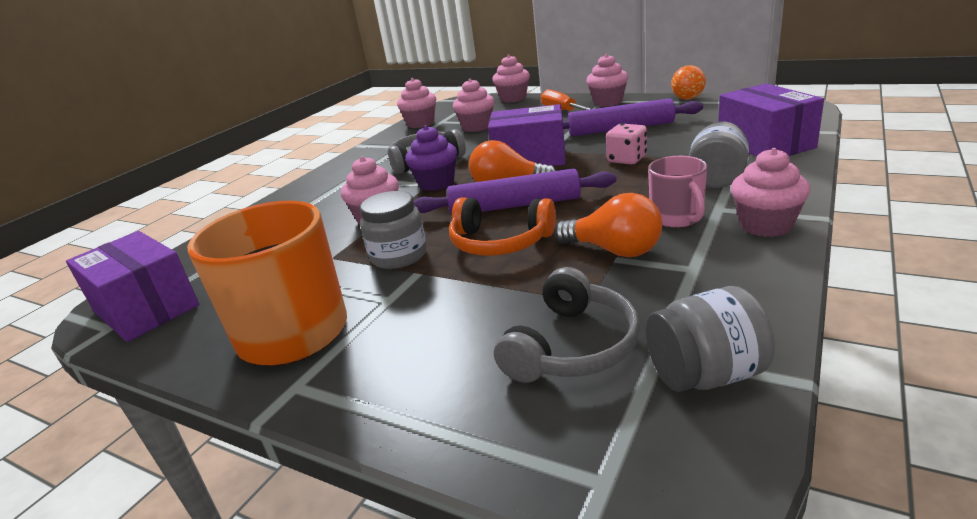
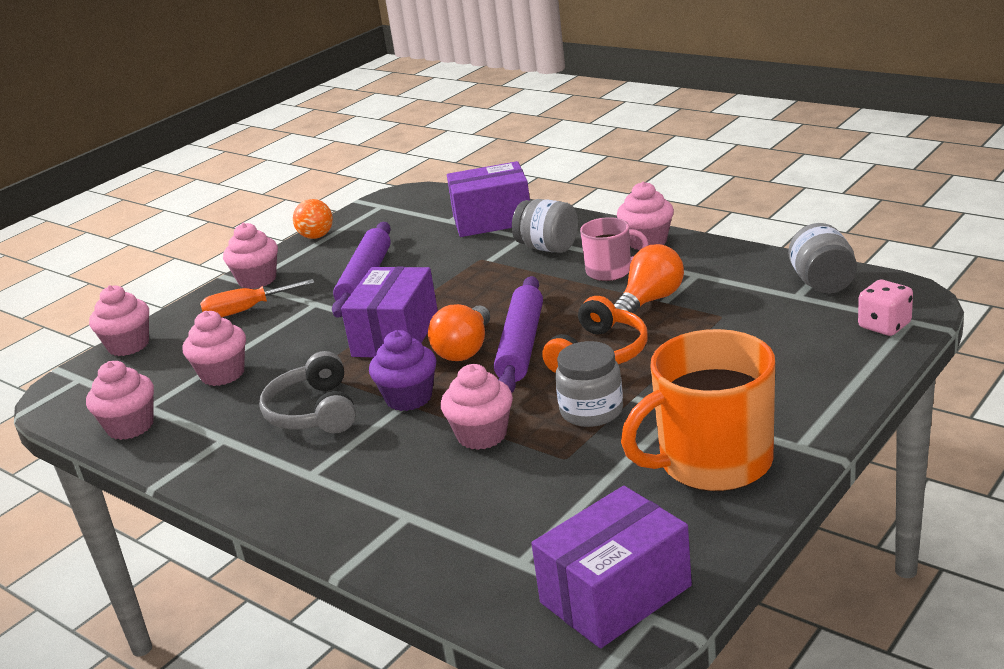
camera: 80 degrees left, 0 degrees up
grey headphones [494,267,640,383] -> none
pink dice [606,123,647,165] -> pink dice moved to [858,280,913,336]

